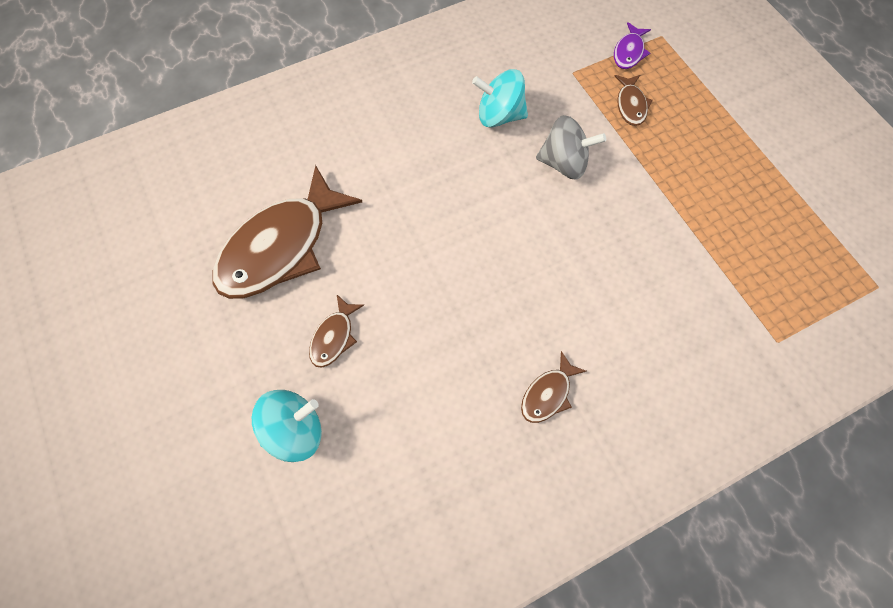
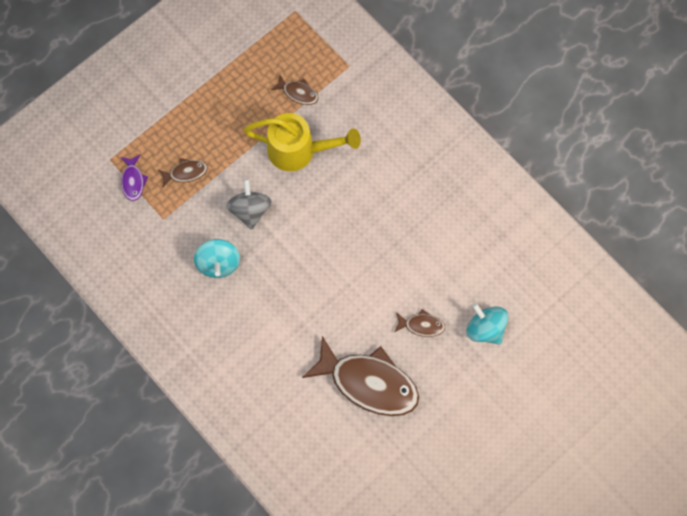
camera: 105 degrees left, 5 degrees up
brown fish [521,351,587,423] -> brown fish moved to [271,75,319,105]
purple fish [614,22,651,69] -> purple fish turned 75 degrees clockwise [121,155,148,201]
none -> yellow watering can [243,113,361,171]

